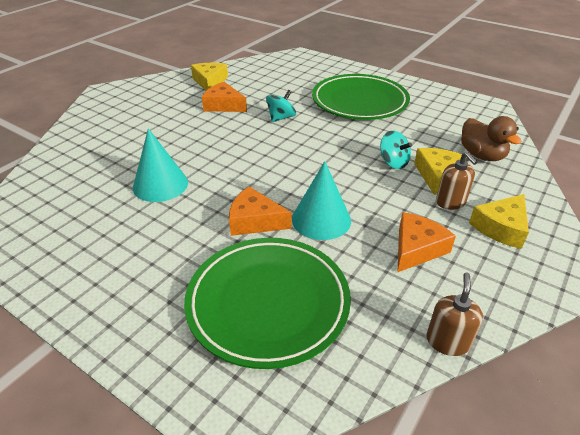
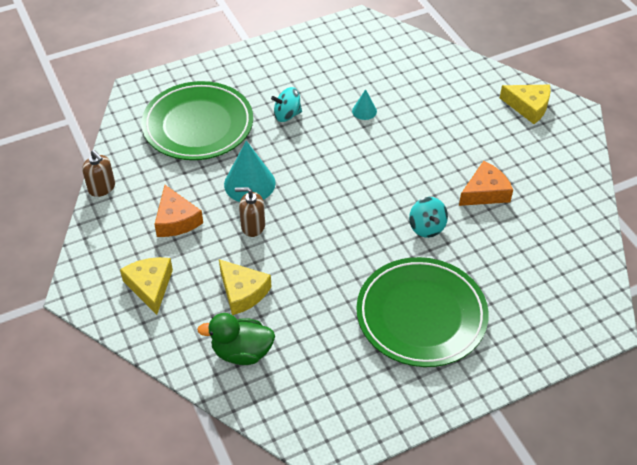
camera: 120 degrees right, 10 degrees up
turquoise cone [133,128,188,202] -> turquoise cone [352,89,377,120], size x0.52
yellow cheese [191,63,228,91] -> yellow cheese moved to [500,85,551,124]
orange cheese [229,186,291,236] -> none
turquoise spinning top [380,131,412,169] -> turquoise spinning top moved to [271,87,302,122]
brown soap dispenser [436,152,478,210] -> brown soap dispenser moved to [235,187,265,237]
brown duck [461,116,522,161] -> green duck [197,313,275,365]

